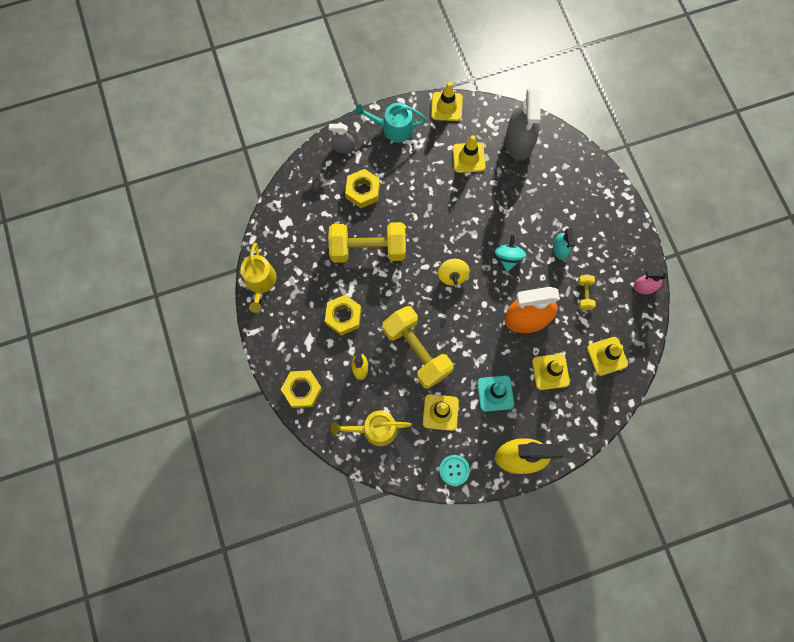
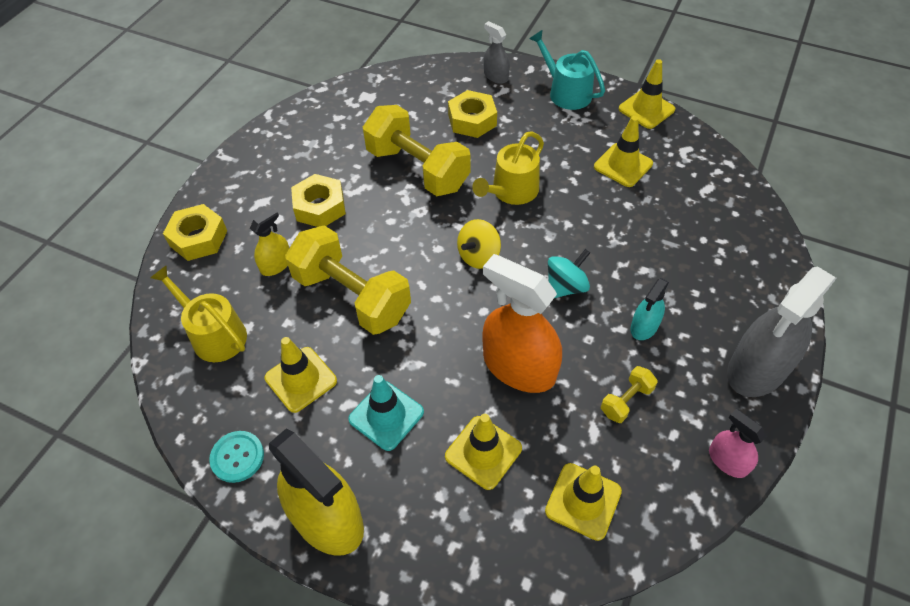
camera: 45 degrees right, 20 degrees down
yellow watering can [240,243,277,313] -> yellow watering can moved to [472,131,544,205]
yellow dumbbell [383,306,454,389] -> yellow dumbbell turned 60 degrees counterclockwise [285,225,411,335]
grey spray bottle [505,87,541,161] -> grey spray bottle moved to [727,267,836,397]

